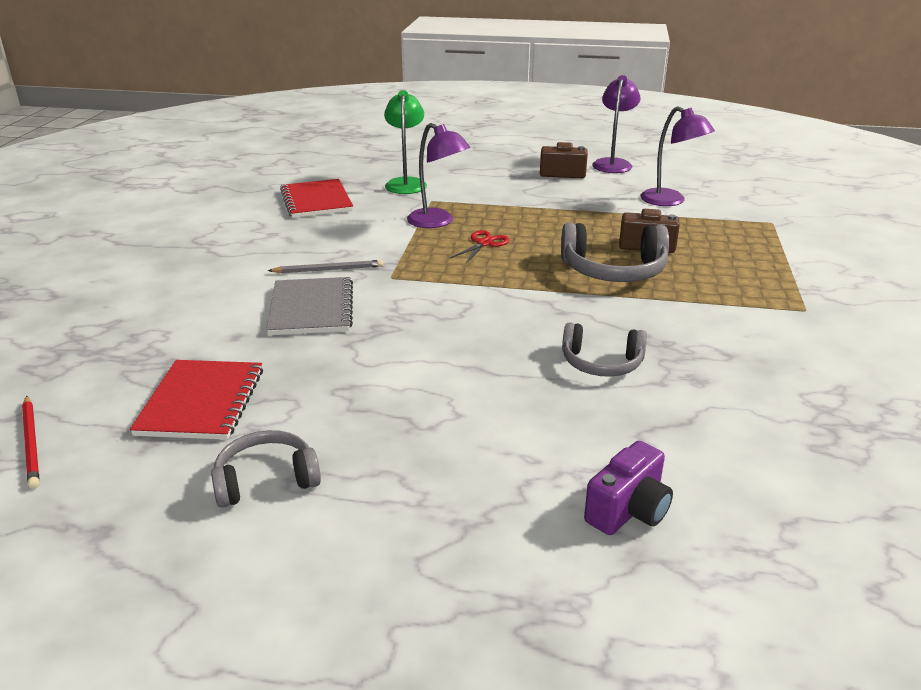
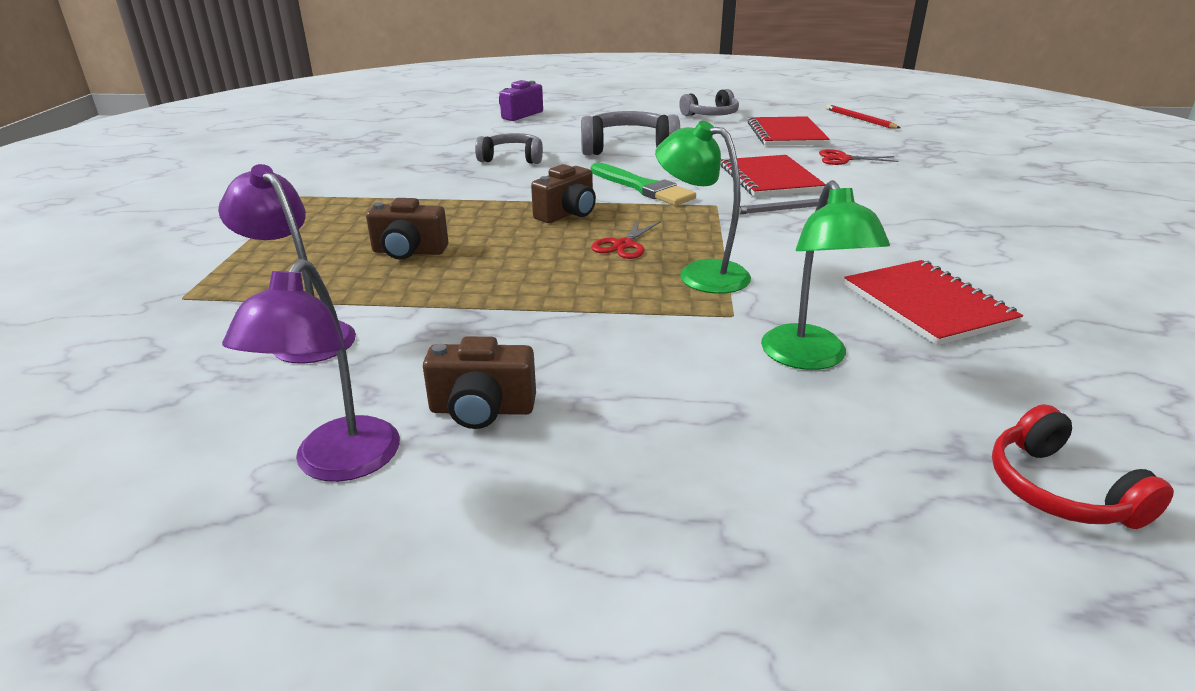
camera: 175 degrees right, 0 degrees up
grey notebook [266,277,353,335] -> red notebook [721,155,826,197]
purple lamp [407,123,470,228] -> green lamp [655,121,751,294]
grey headphones [561,223,669,282] -> grey headphones moved to [581,111,680,155]
none -> brown camera [531,164,596,223]
none -> green brush [591,163,696,206]
none -> red scissors [819,149,898,165]
none -> red headphones [992,404,1174,529]

